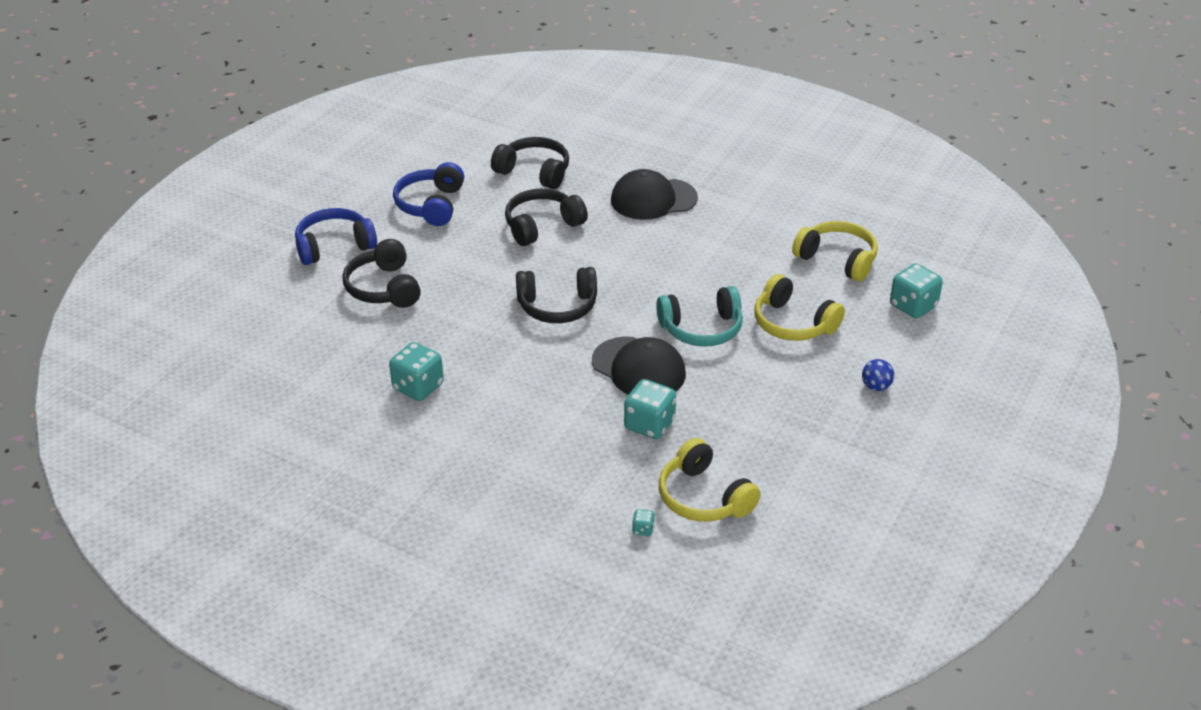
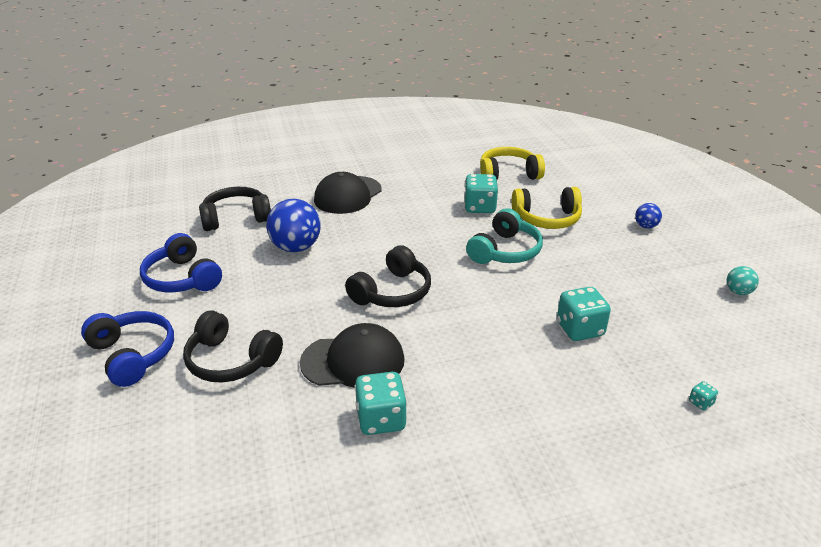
camera: 45 degrees left, 5 degrees down
blue headphones [295,208,377,265] -> blue headphones turned 120 degrees clockwise [81,311,174,387]
black headphones [505,189,588,246] -> blue ball [266,199,321,252]
black cap [592,336,686,395] -> black cap moved to [300,323,404,388]
yellow headphones [659,438,761,521] -> none
turquoise dice [890,263,943,318] -> turquoise dice moved to [464,174,498,213]
none -> turquoise ball [727,266,759,295]

